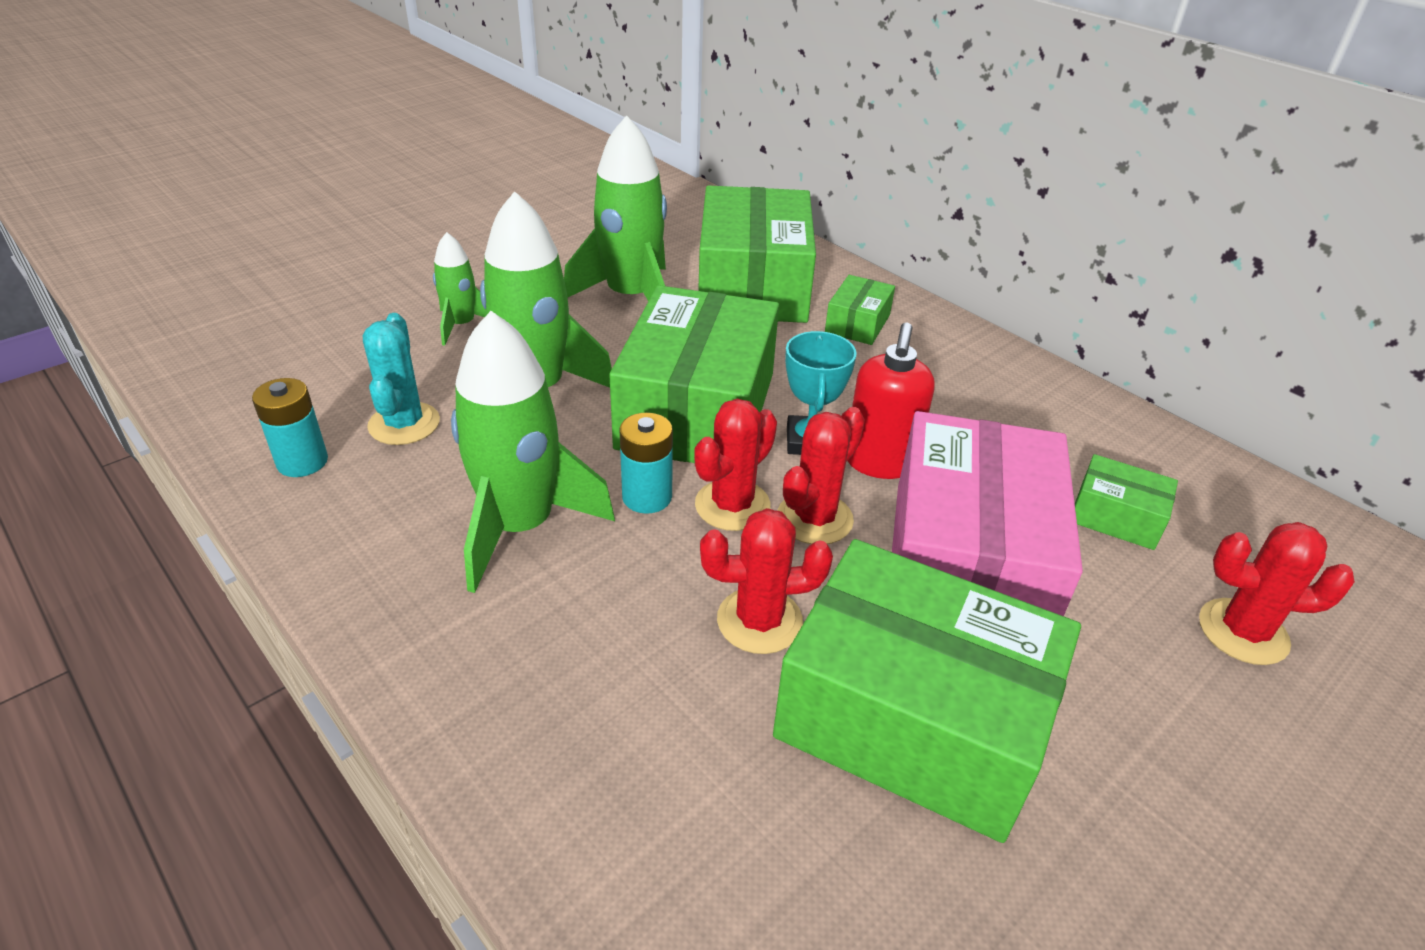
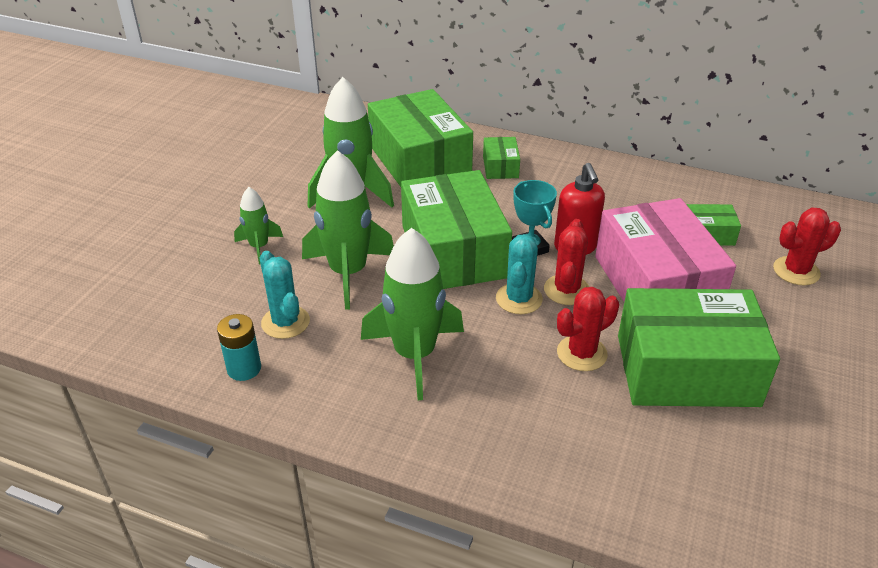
camera: 25 degrees left, 0 degrees up
turquoise battery [619,413,673,514] -> none
red cactus [694,399,777,531] -> turquoise cactus [496,234,543,314]

